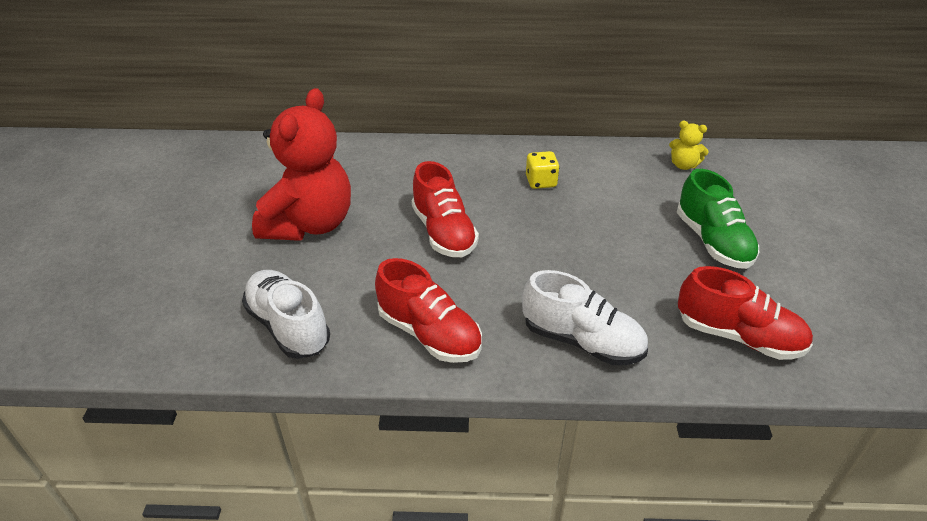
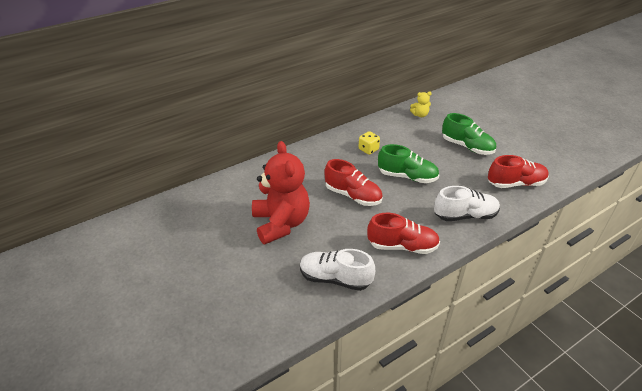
camera: 35 degrees left, 0 degrees up
none -> green shoe [378,144,439,183]

